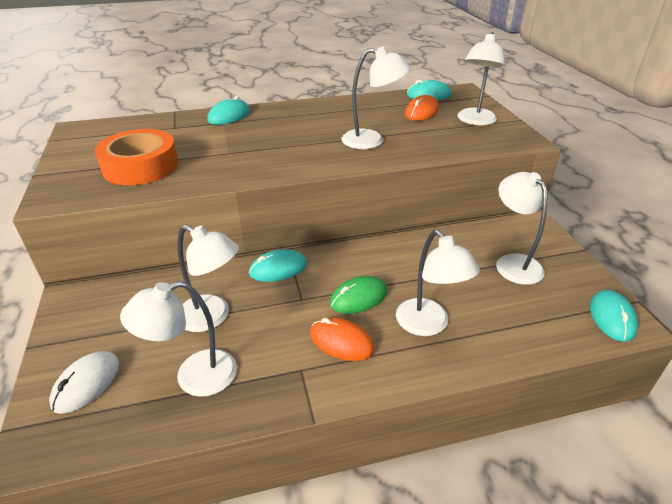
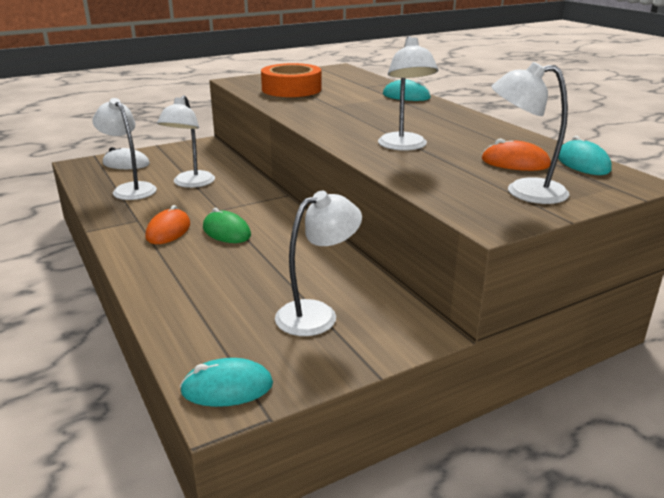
camera: 75 degrees right, 10 degrees down
turquoise mouse [249,249,307,282] -> none
white lamp [396,230,480,336] -> none

